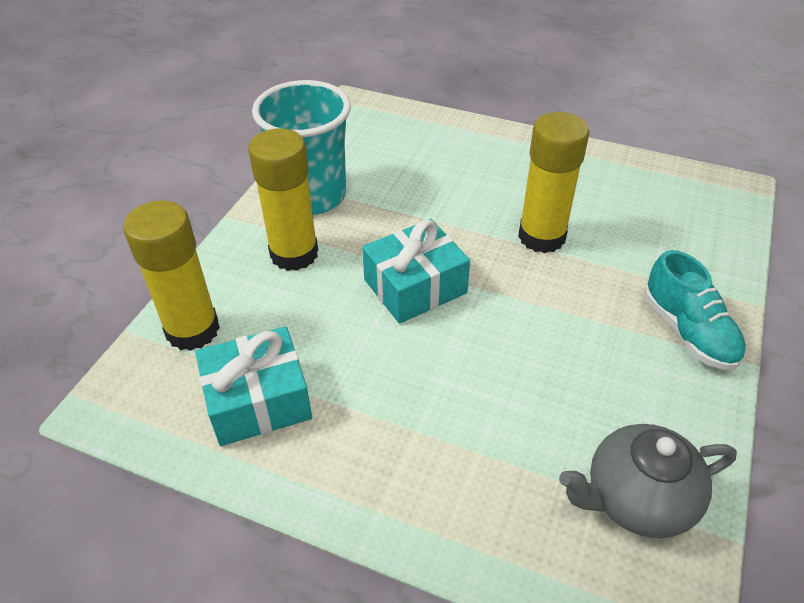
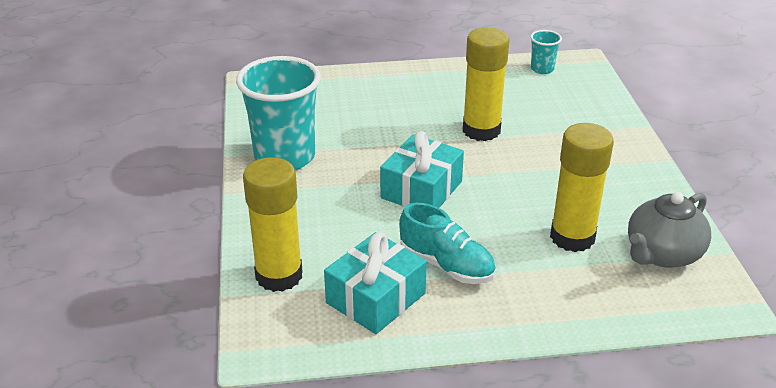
camera: 30 degrees left, 10 degrees down
yellow glue stick [248,128,318,271] -> yellow glue stick moved to [550,123,614,252]
turquoise shoe [645,250,746,370] -> turquoise shoe moved to [399,203,496,284]
none -> turquoise cup [530,30,562,74]

